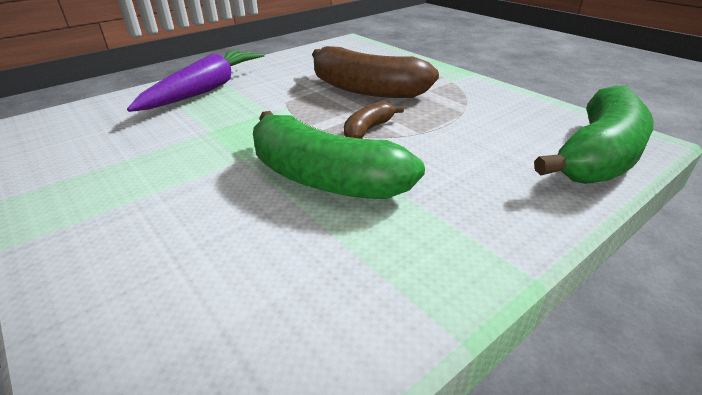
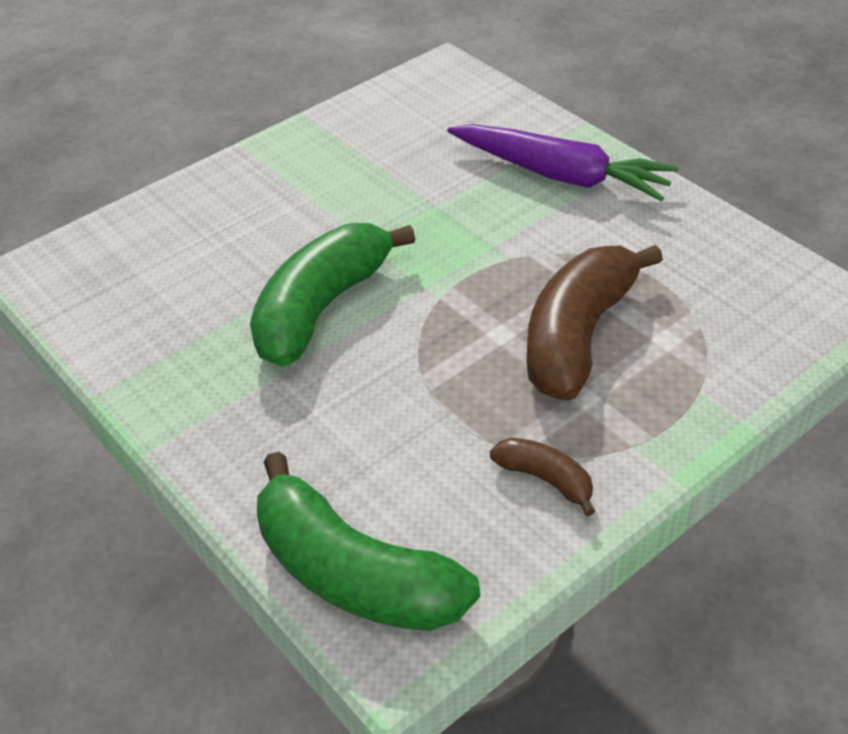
camera: 90 degrees right, 10 degrees up
brown banana [344,101,404,139] -> brown banana moved to [490,438,595,516]

